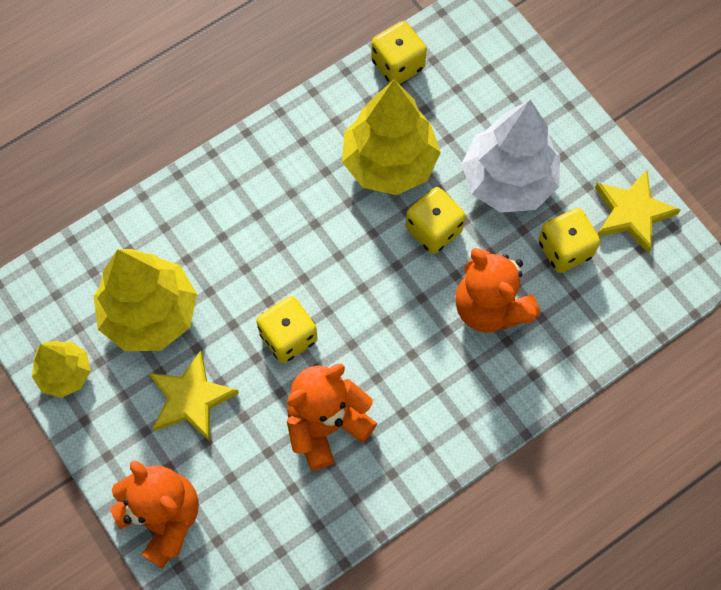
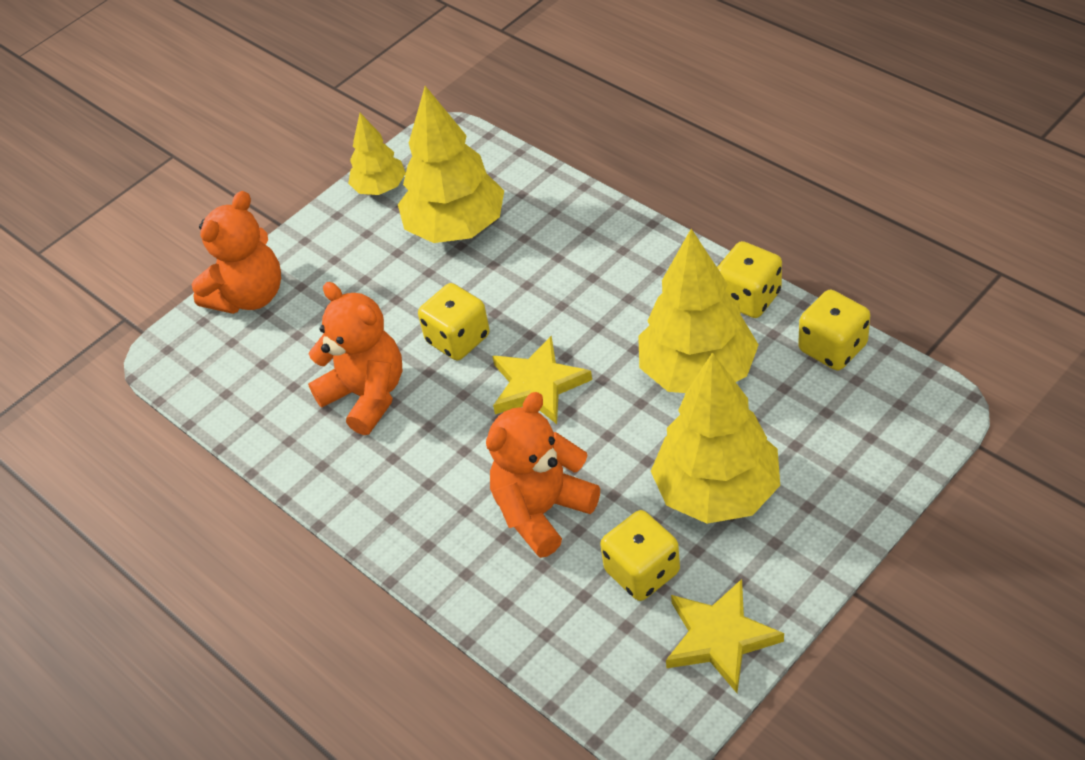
camera: 85 degrees right, 20 degrees down
yellow star [149,351,239,441] -> yellow star moved to [492,336,592,424]
yellow dice [406,187,466,254] -> yellow dice moved to [717,241,782,318]
white tree [462,99,560,213] -> yellow tree [651,352,780,524]

